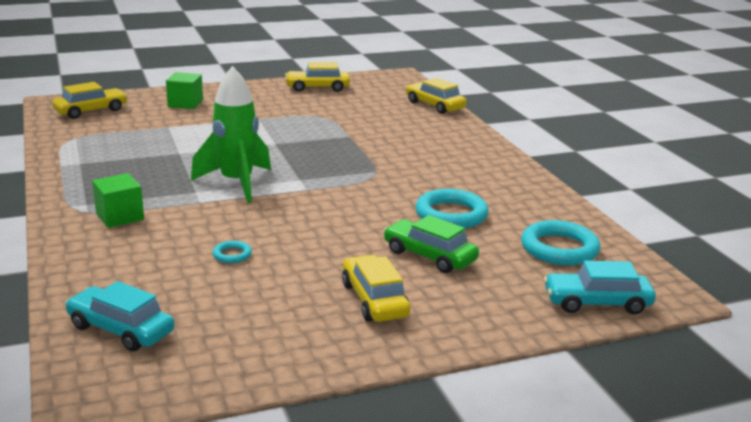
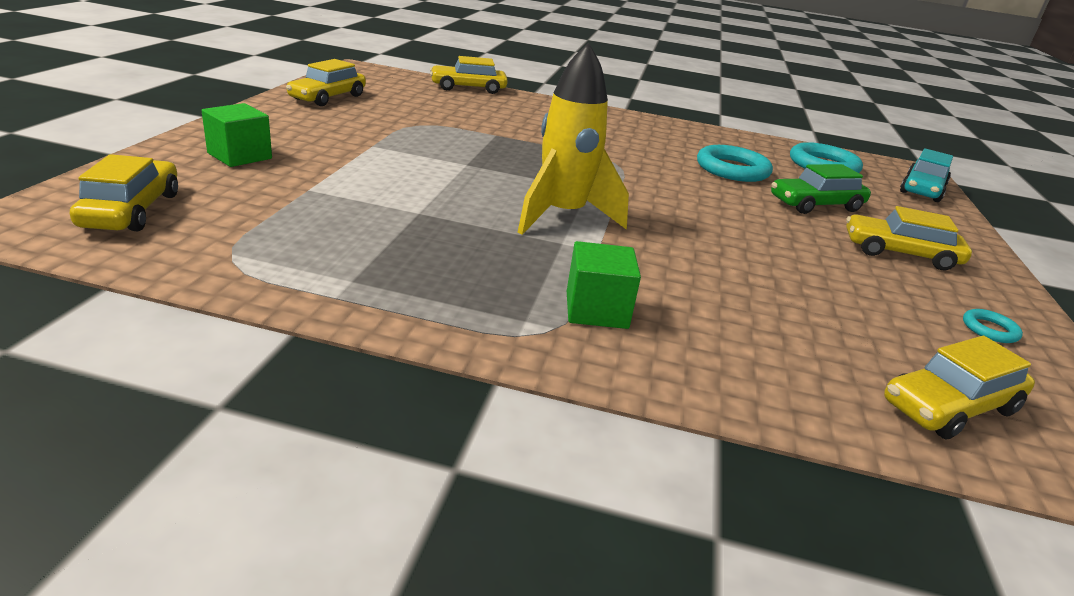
camera: 60 degrees left, 5 degrees up
turquoise car [65,281,174,351] -> yellow car [884,336,1035,440]
green rocket [191,66,271,203] -> yellow rocket [517,43,629,235]
turquoise ring [213,241,252,263] -> turquoise ring moved to [963,309,1023,343]

